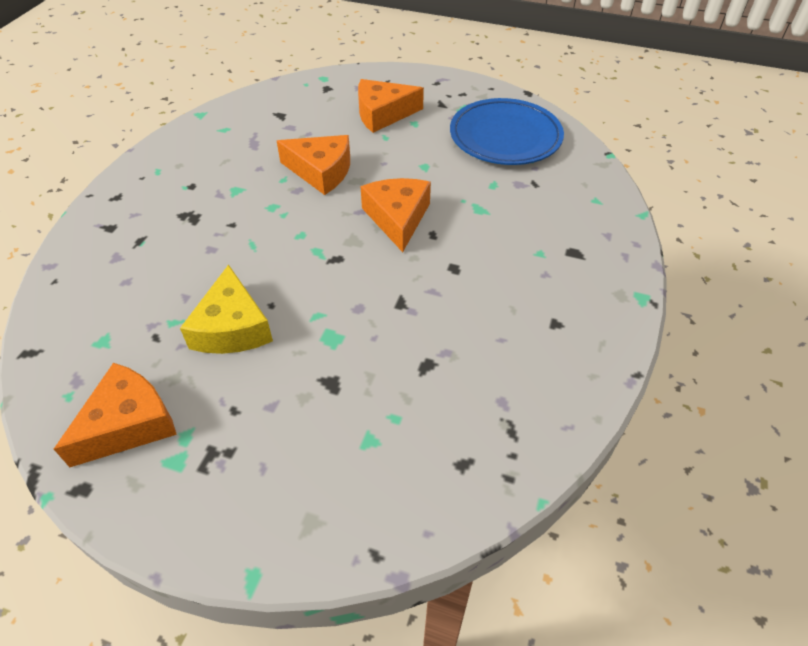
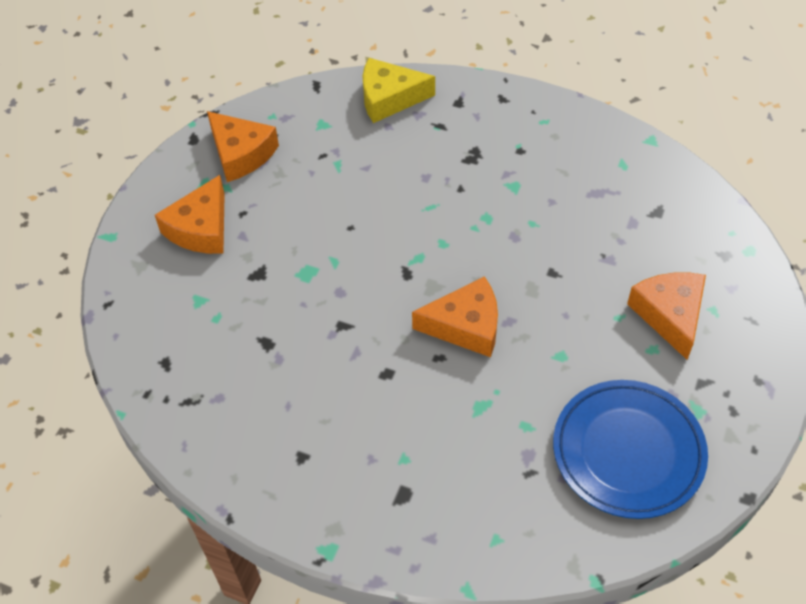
camera: 95 degrees right, 5 degrees up
yellow cheese [180,264,273,354] -> yellow cheese moved to [363,58,435,123]
orange cheese [277,135,350,195] -> orange cheese moved to [155,175,225,254]

